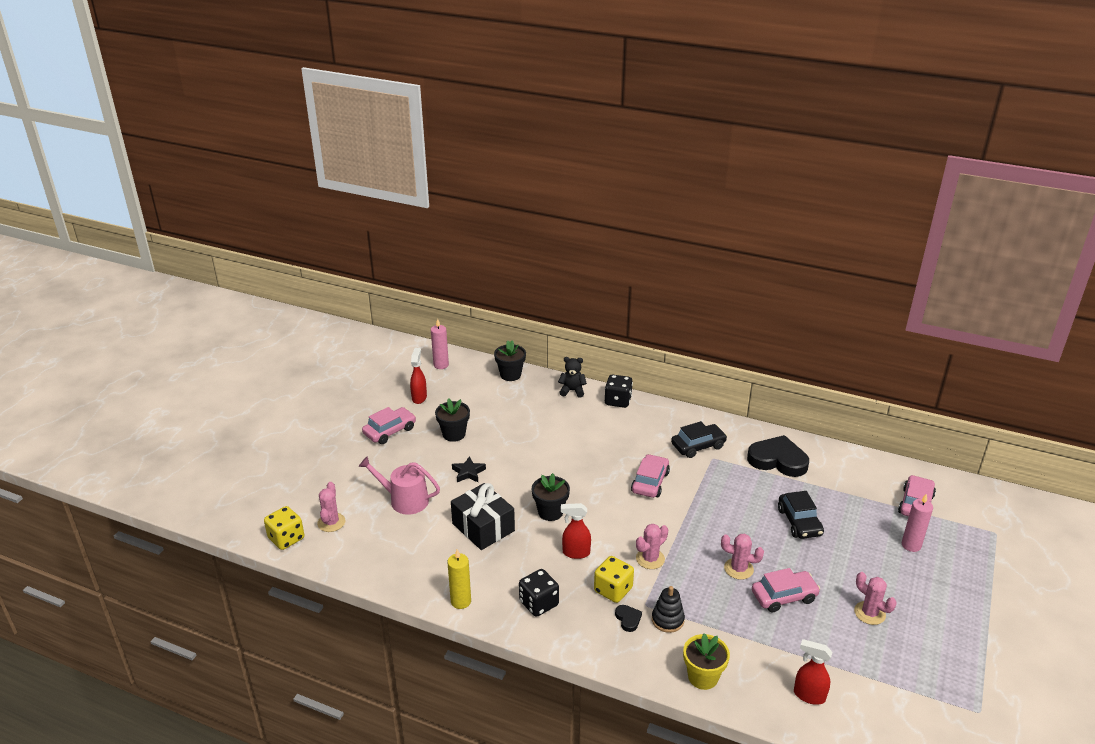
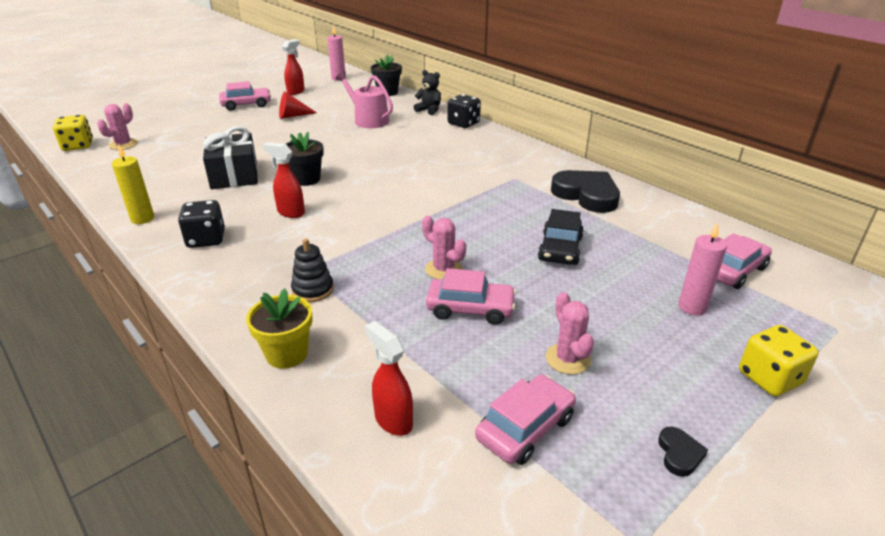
camera: 25 degrees right, 0 degrees up
pink watering can [358,456,440,515] -> pink watering can moved to [336,71,393,128]
black flower pot [435,398,470,442] -> red cone [279,91,317,119]
black star [452,456,486,482] -> none
yellow dice [594,556,634,603] -> yellow dice moved to [739,325,819,397]
black heart [615,605,642,632] -> black heart moved to [658,427,708,477]
pink car [631,454,670,498] -> pink car moved to [475,374,576,465]
pink cactus [636,524,668,569] -> none
black car [671,421,727,458] -> none

